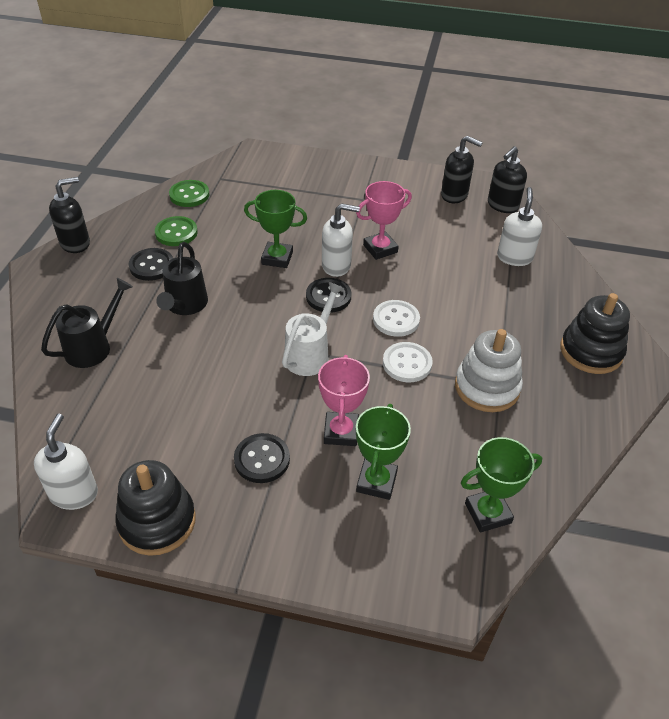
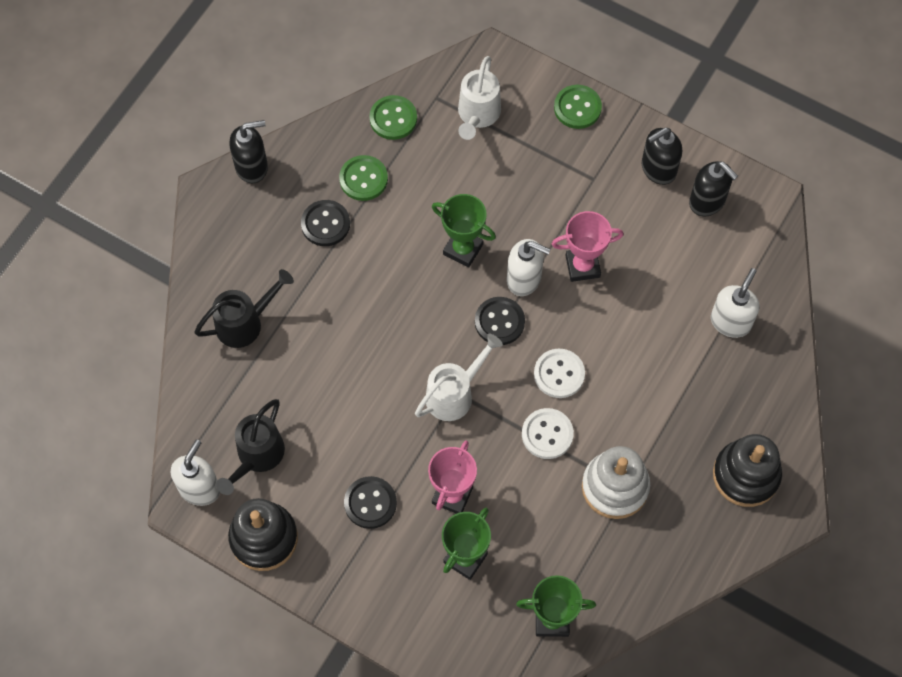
camera: 20 degrees right, 20 degrees up
black watering can [156,242,208,315] -> black watering can moved to [216,399,285,495]
black soap dispenser [488,146,527,213] -> black soap dispenser moved to [642,127,682,185]
none -> white watering can [458,56,501,140]
none -> green button [554,85,602,129]

